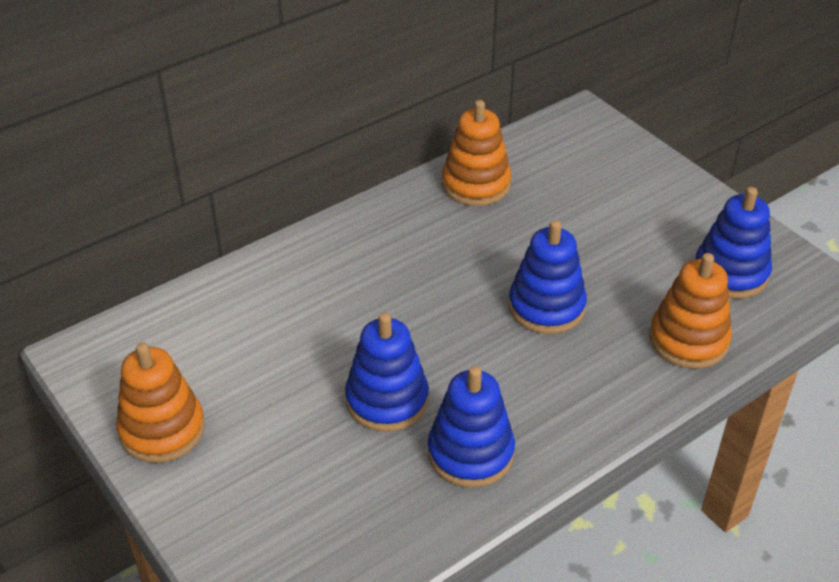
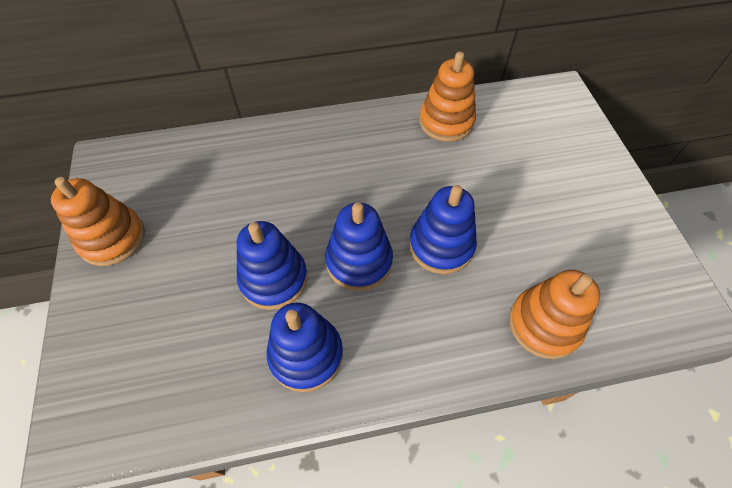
camera: 25 degrees right, 15 degrees up
blue stacking toy [695,187,772,299] -> blue stacking toy moved to [325,203,393,291]

